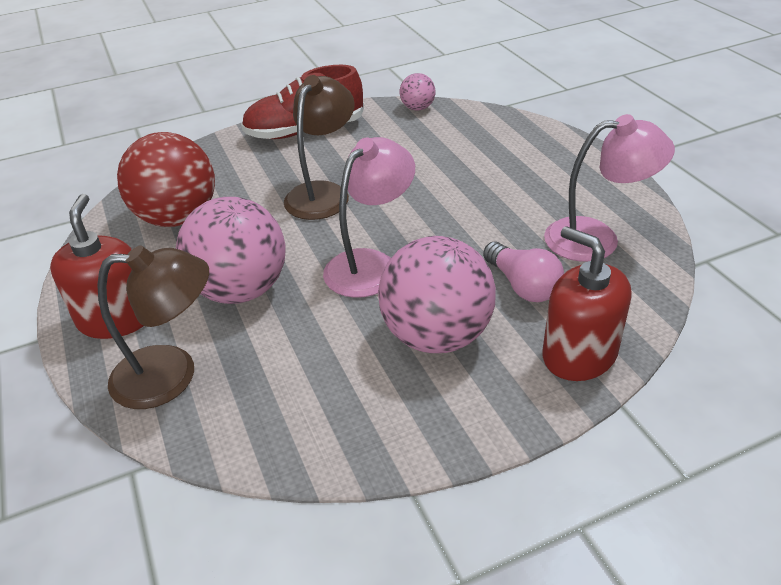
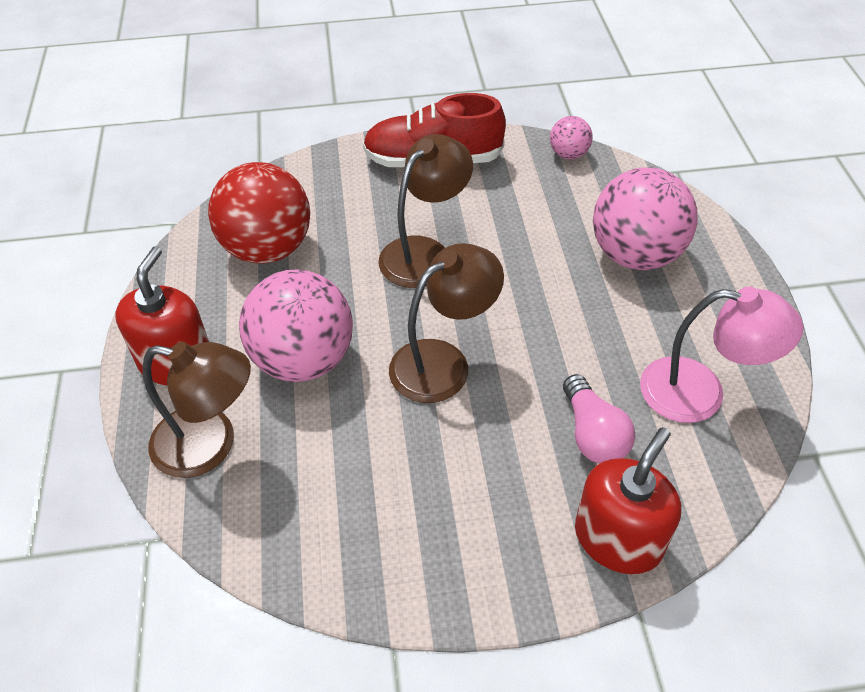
camera: 15 degrees right, 10 degrees up
pink lamp [323,137,415,298] -> brown lamp [389,243,504,403]
pink ball [378,236,496,353] -> pink ball moved to [593,167,697,270]
red soap dispenser [542,226,631,381] -> red soap dispenser turned 60 degrees clockwise [575,427,681,574]

